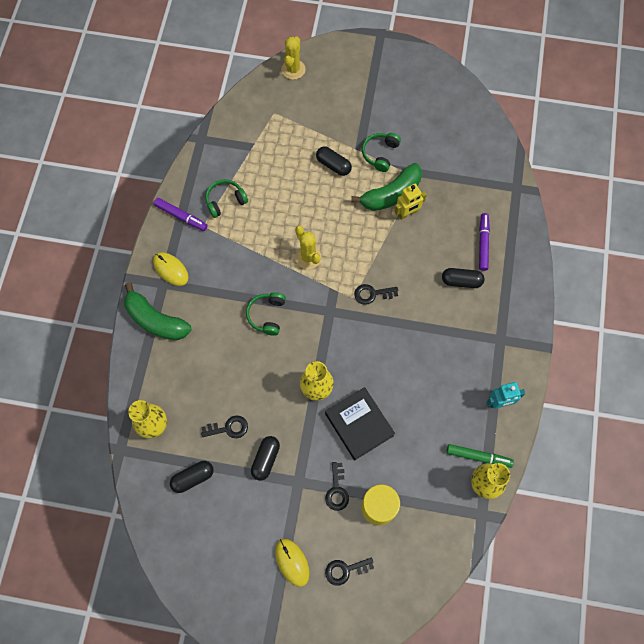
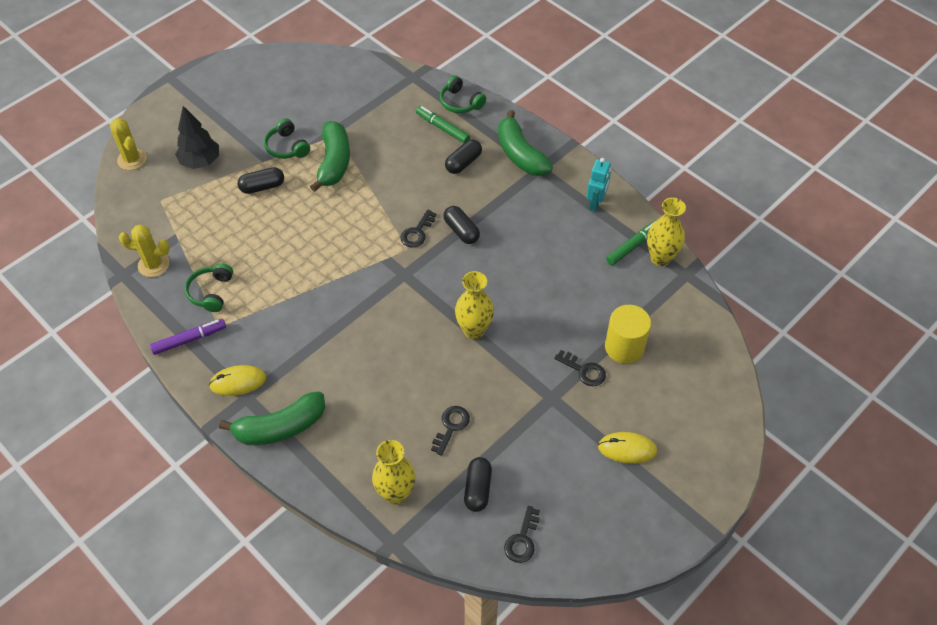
camera: 55 degrees left, 15 degrees down
green headphones [246,292,286,336] -> green headphones moved to [440,75,486,113]
black capsule [251,436,280,481] -> black capsule moved to [443,206,480,244]
yellow cactus [295,226,322,269] -> yellow cactus moved to [119,224,170,277]
black book [325,387,395,460] -> none
black key [325,558,374,586] -> black key moved to [504,506,540,563]
yellow robot [395,184,427,220] -> none
purple marker [479,213,490,271] -> green marker [416,106,470,143]
none -> black tree [175,106,219,169]
none -> green banana [498,110,553,176]

